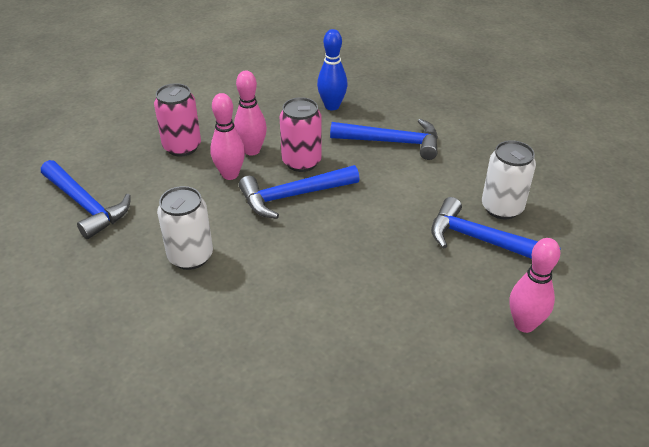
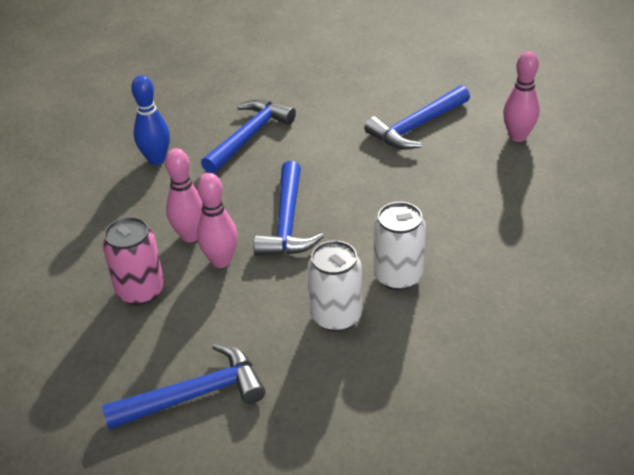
camera: 65 degrees left, 0 degrees up
pink can [280,97,322,172] -> none
white can [482,140,536,219] -> white can moved to [374,202,426,291]

